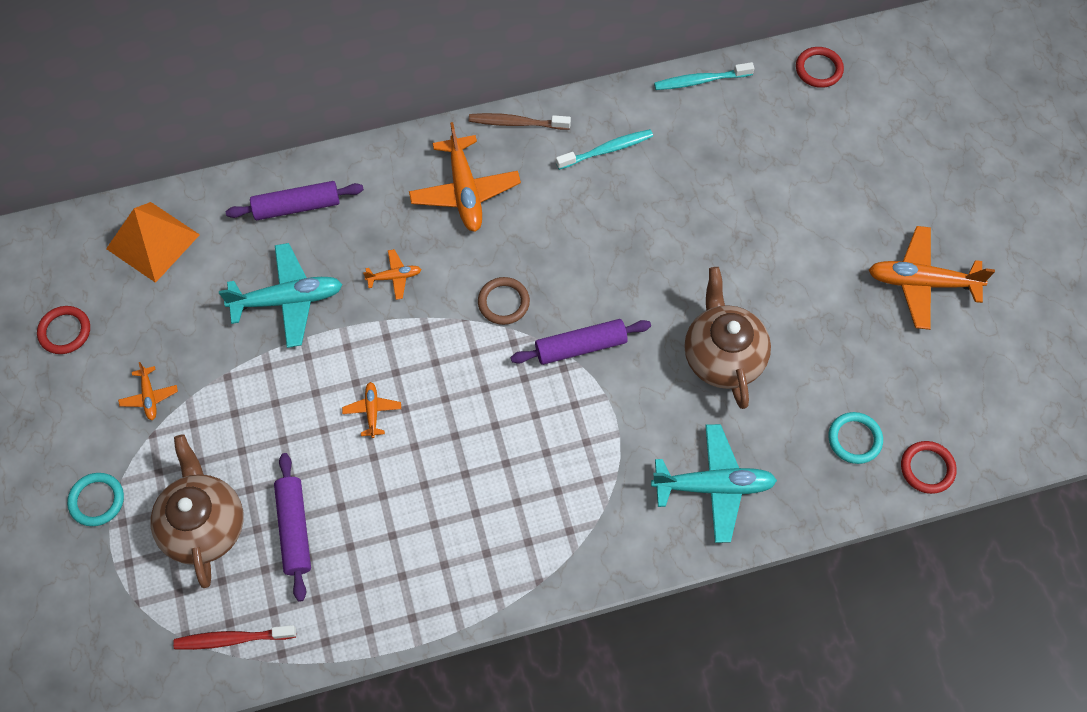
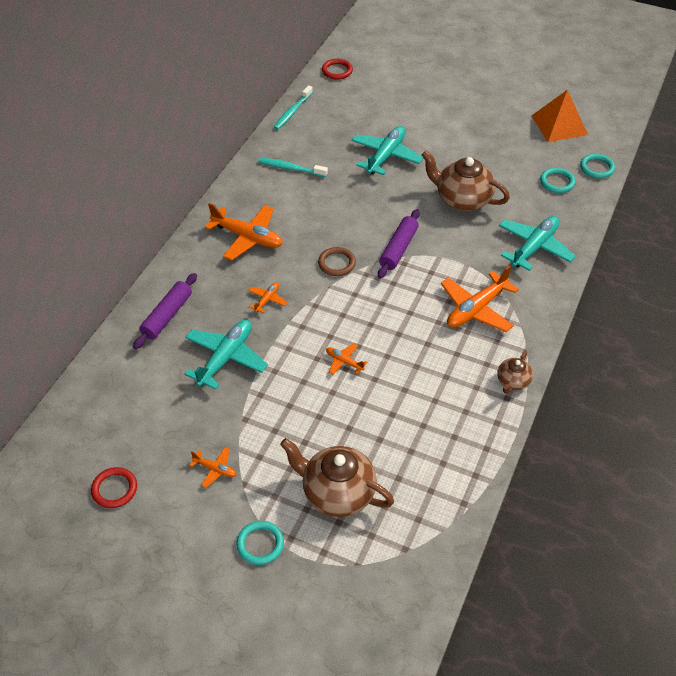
camera: 50 degrees left, 15 degrees down
orange pyramid [106,202,200,283] -> orange pyramid moved to [532,90,588,142]
red toothbrush [173,625,296,650] -> none
purple rolling pin [274,453,311,602] -> none
brown toothbrush [469,113,571,130] -> none
turquoise toothbrush [556,129,653,170] -> turquoise toothbrush turned 90 degrees counterclockwise [258,158,328,177]
orange plane [869,226,995,330] -> orange plane moved to [441,265,519,332]
red ring [901,441,957,494] -> turquoise ring [580,154,615,178]
none -> turquoise plane [351,126,423,175]
none -> brown teapot [497,352,533,394]

